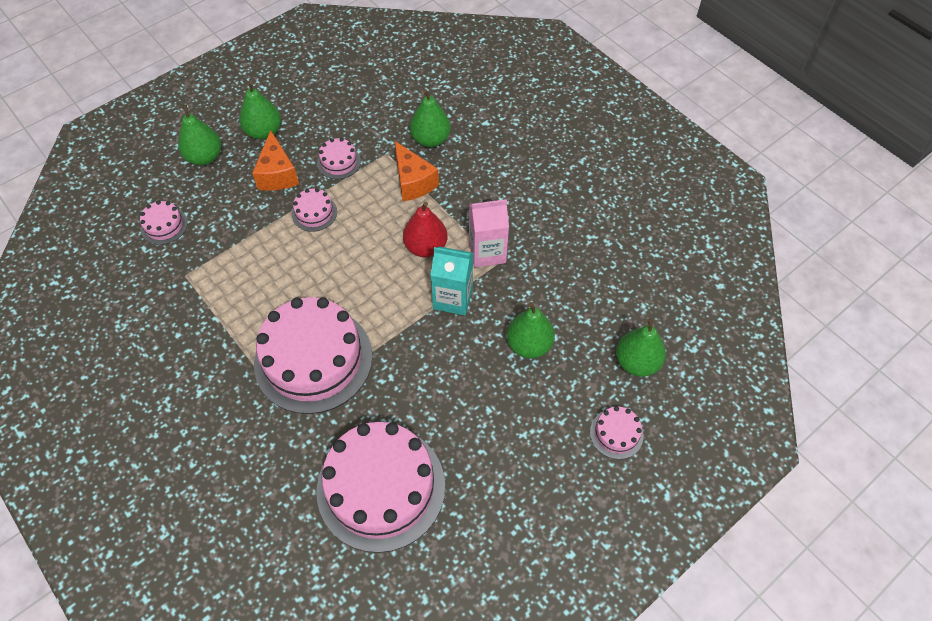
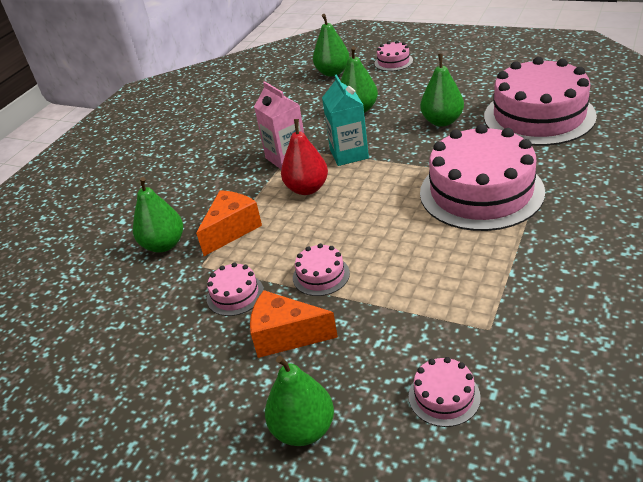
camera: 110 degrees left, 20 degrees down
green pear [239,81,281,140] -> green pear moved to [420,54,464,127]
orange cheese [252,130,299,191] -> orange cheese turned 135 degrees counterclockwise [250,290,338,358]

